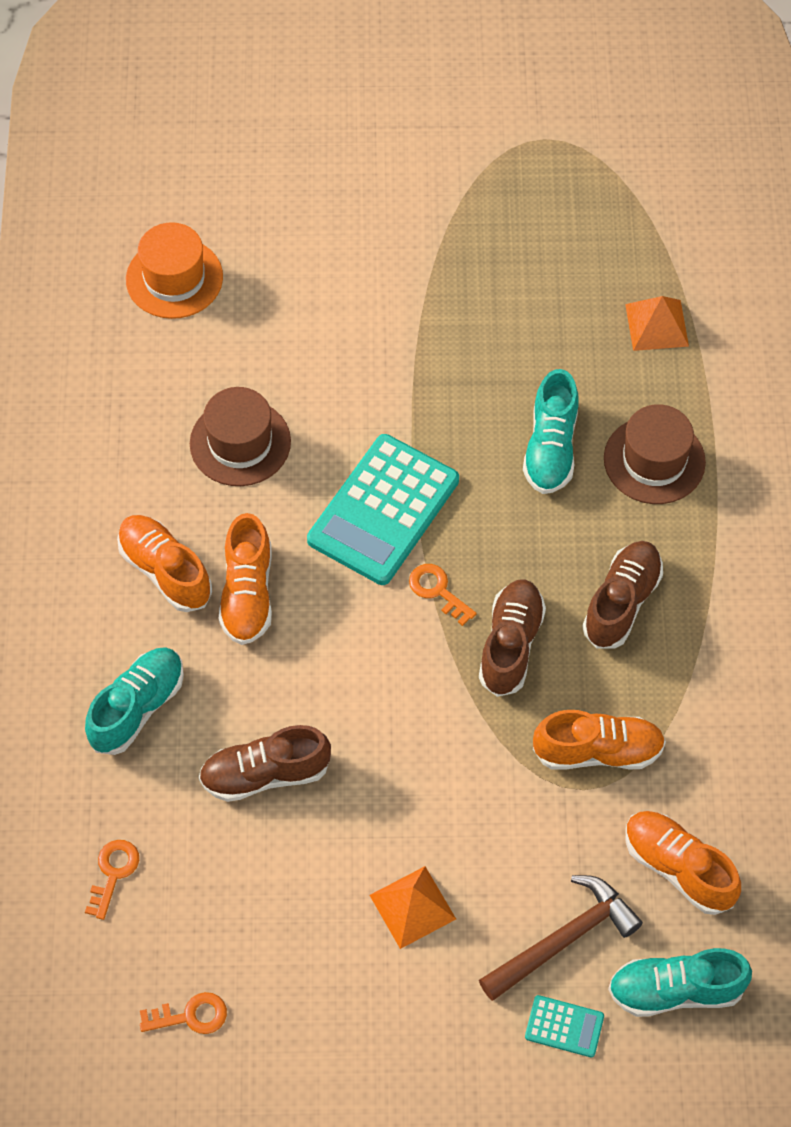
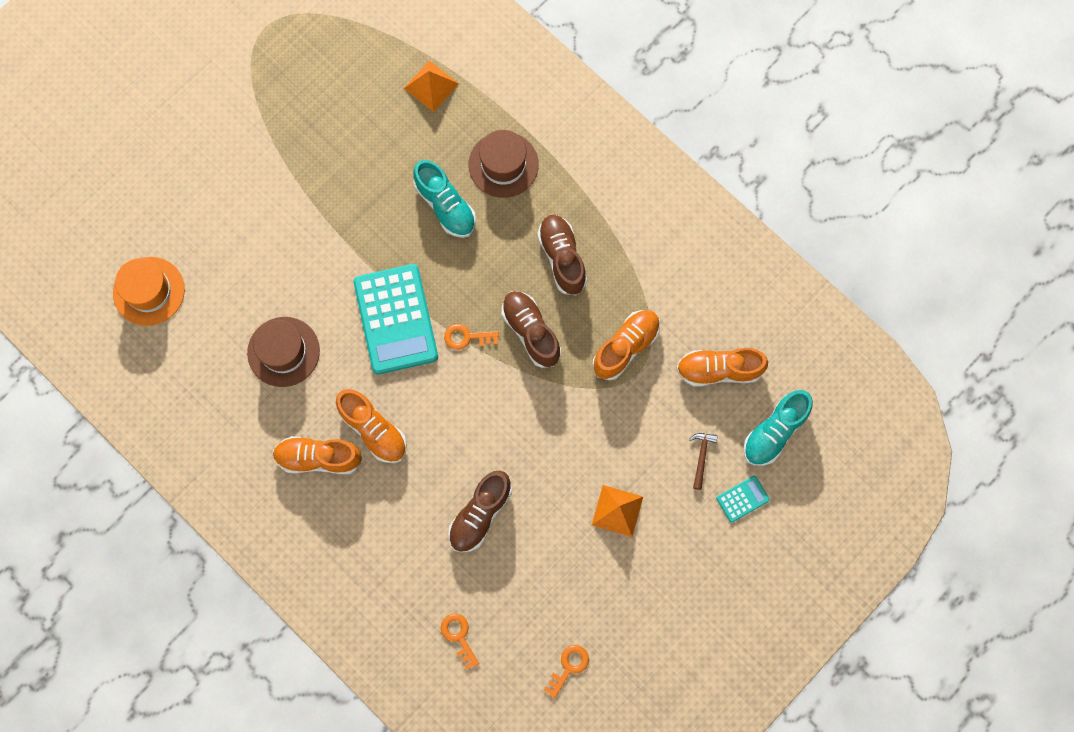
camera: 45 degrees left, 15 degrees up
turquoise shoe [85,647,184,755] -> none
brown hammer [479,875,643,1001] -> brown hammer [689,433,718,490], size x0.52

